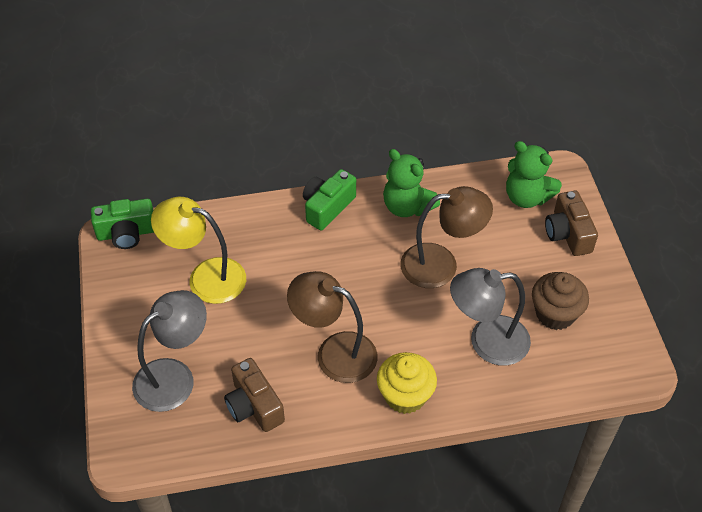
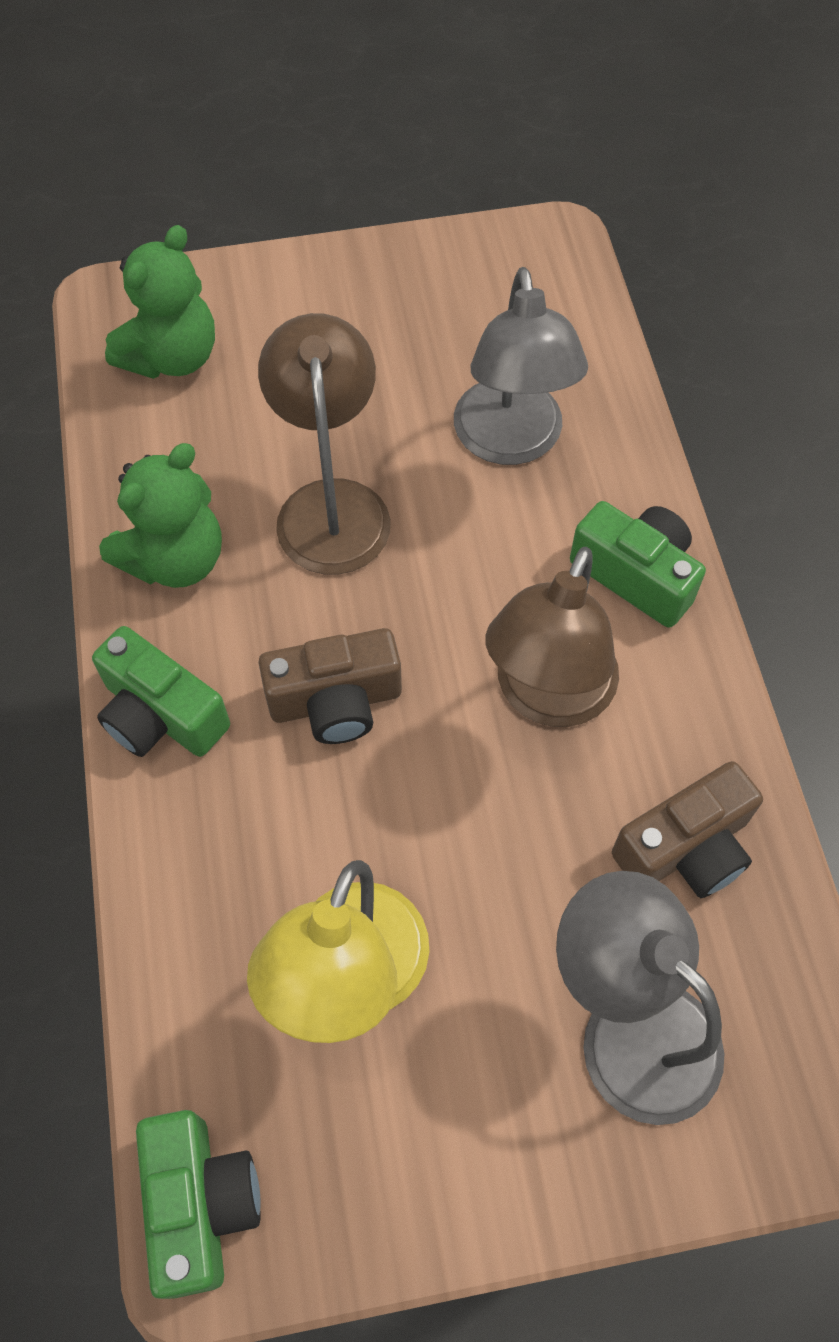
camera: 90 degrees left, 10 degrees up
yellow cupcake [377,352,437,414] -> green camera [570,501,706,628]
brown cupcake [532,272,589,330] -> none
brown camera [545,191,598,256] -> brown camera moved to [259,628,402,744]

